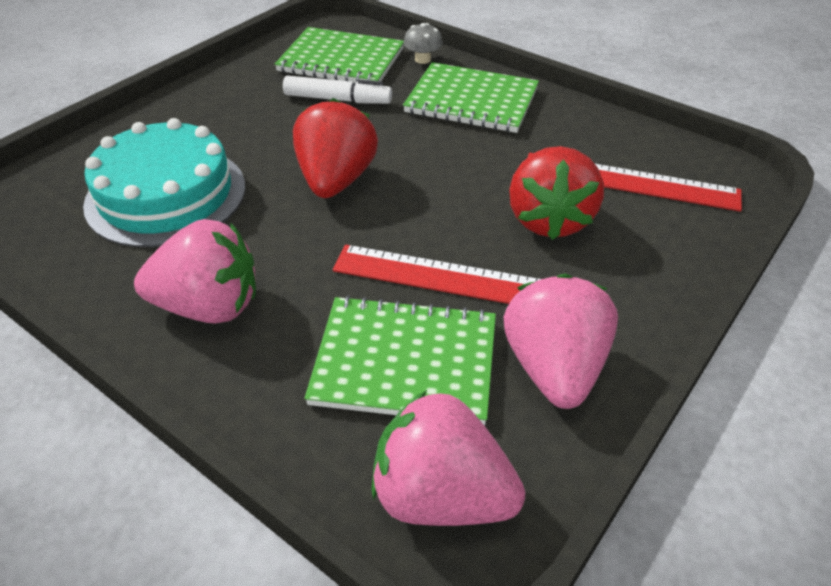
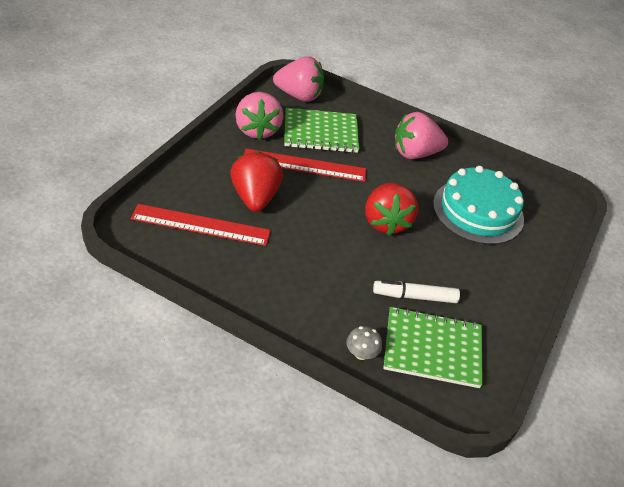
camera: 165 degrees right, 0 degrees up
green notebook [403,62,539,133] -> none

